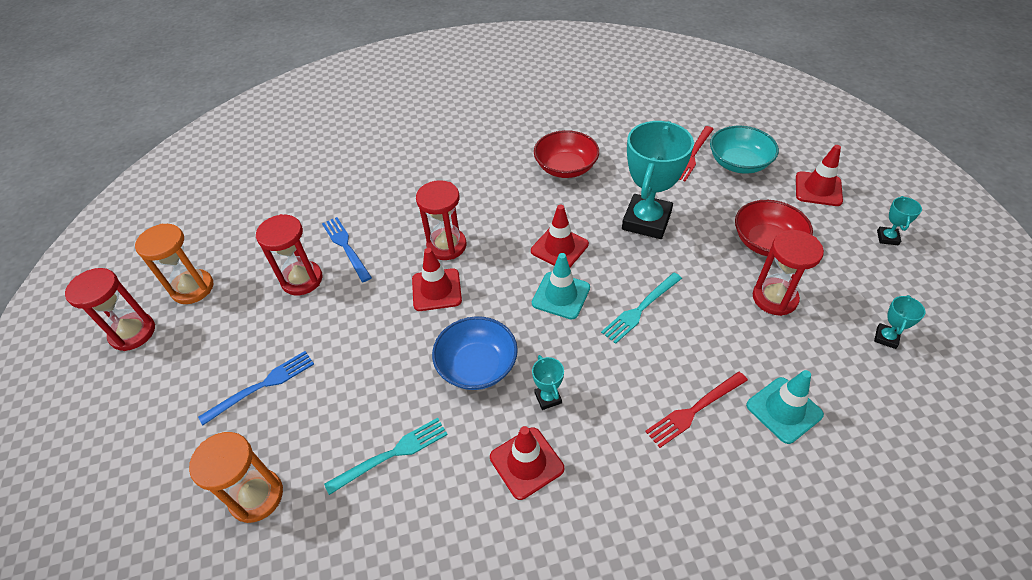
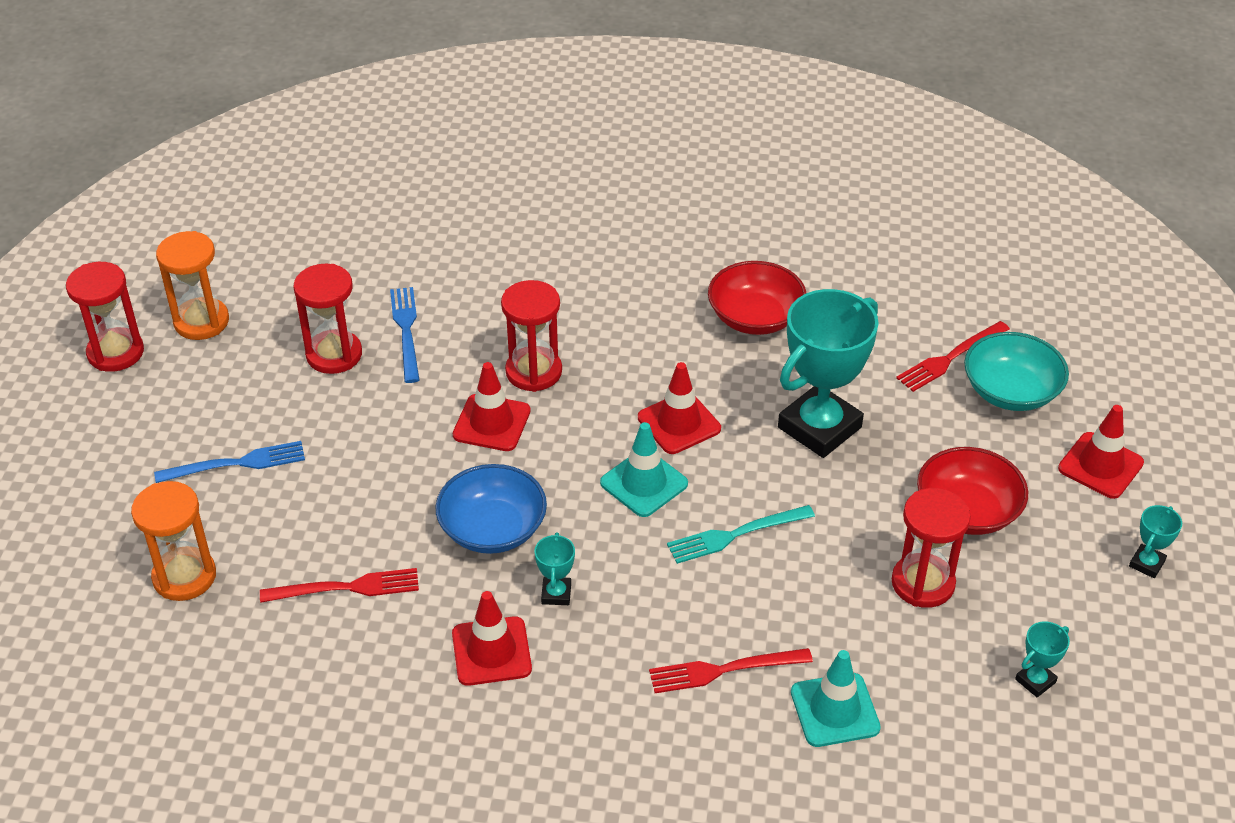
camera: 20 degrees right, 5 degrees down
turquoise fork [324,418,448,495] -> red fork [260,568,419,603]

